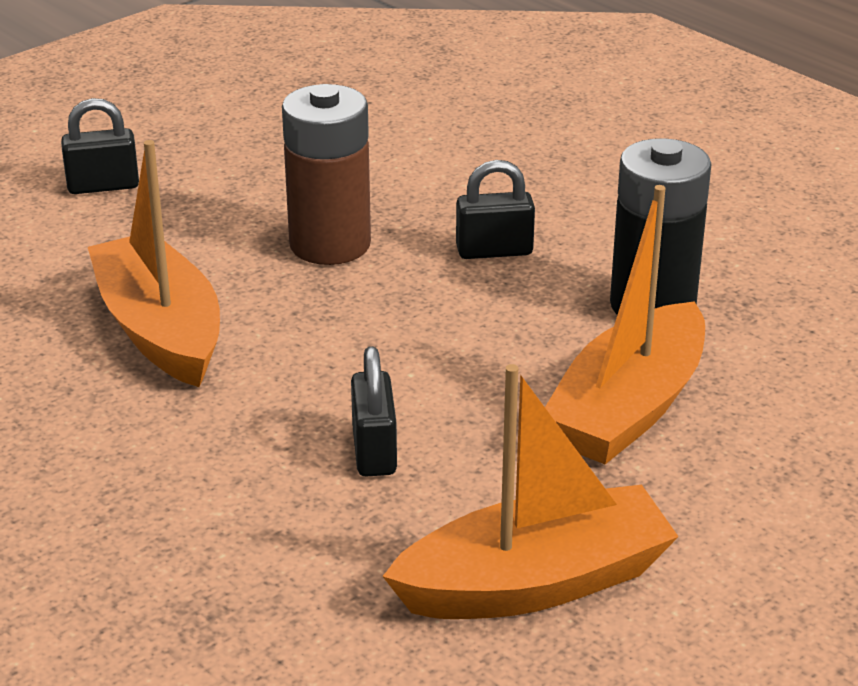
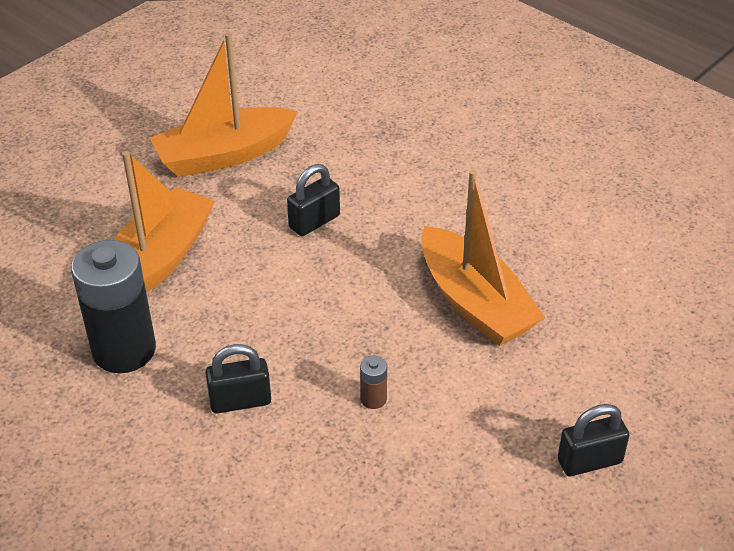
camera: 175 degrees right, 10 degrees up
brown battery [282,84,371,265] -> brown battery [360,356,387,409], size x0.40
black padlock [351,346,397,477] -> black padlock turned 60 degrees clockwise [287,164,340,236]

